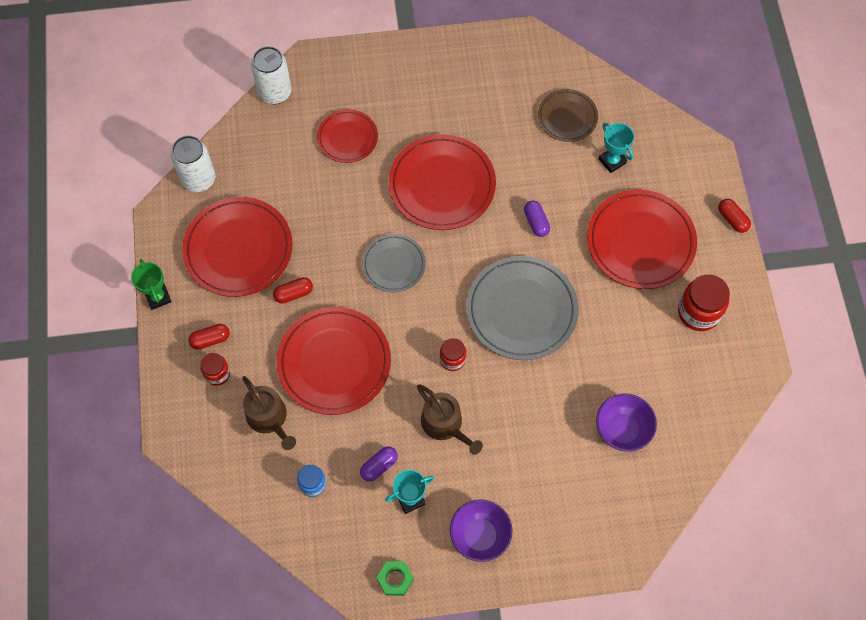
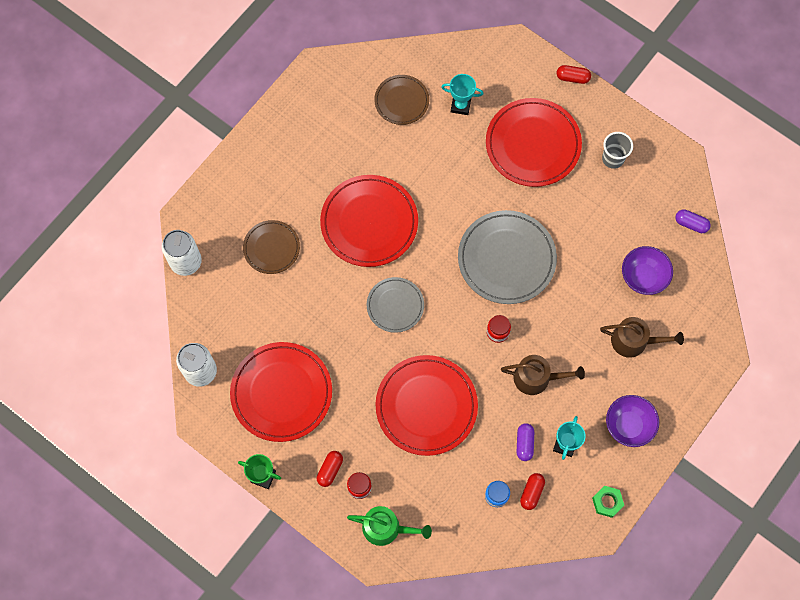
camera: 45 degrees left, 5 degrees up
brown watering can [242,376,296,450] -> brown watering can moved to [600,317,684,358]
red capsule [273,277,313,303] -> red capsule moved to [520,473,545,510]
red plate [317,109,378,163] -> brown plate [243,220,300,274]
purple capsule [524,200,550,237] -> purple capsule moved to [675,209,711,233]
red jar [678,274,730,331] -> grey cup [602,132,633,169]
none -> green watering can [347,506,432,546]

